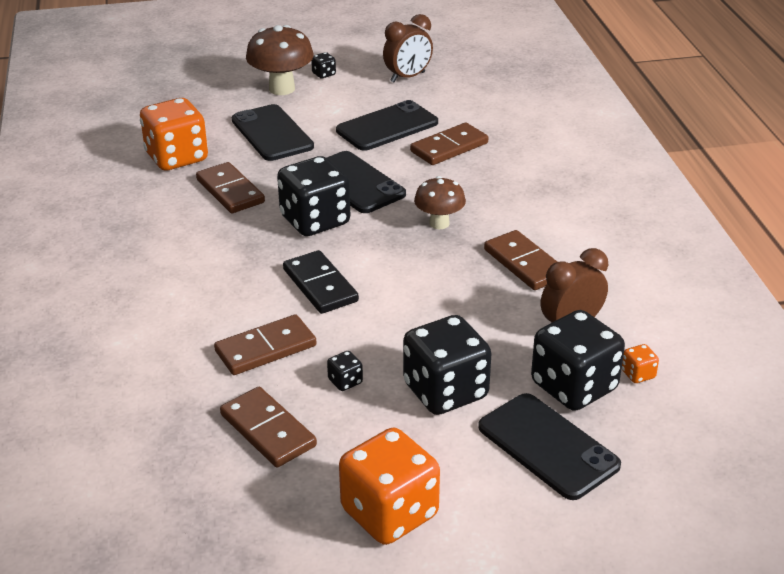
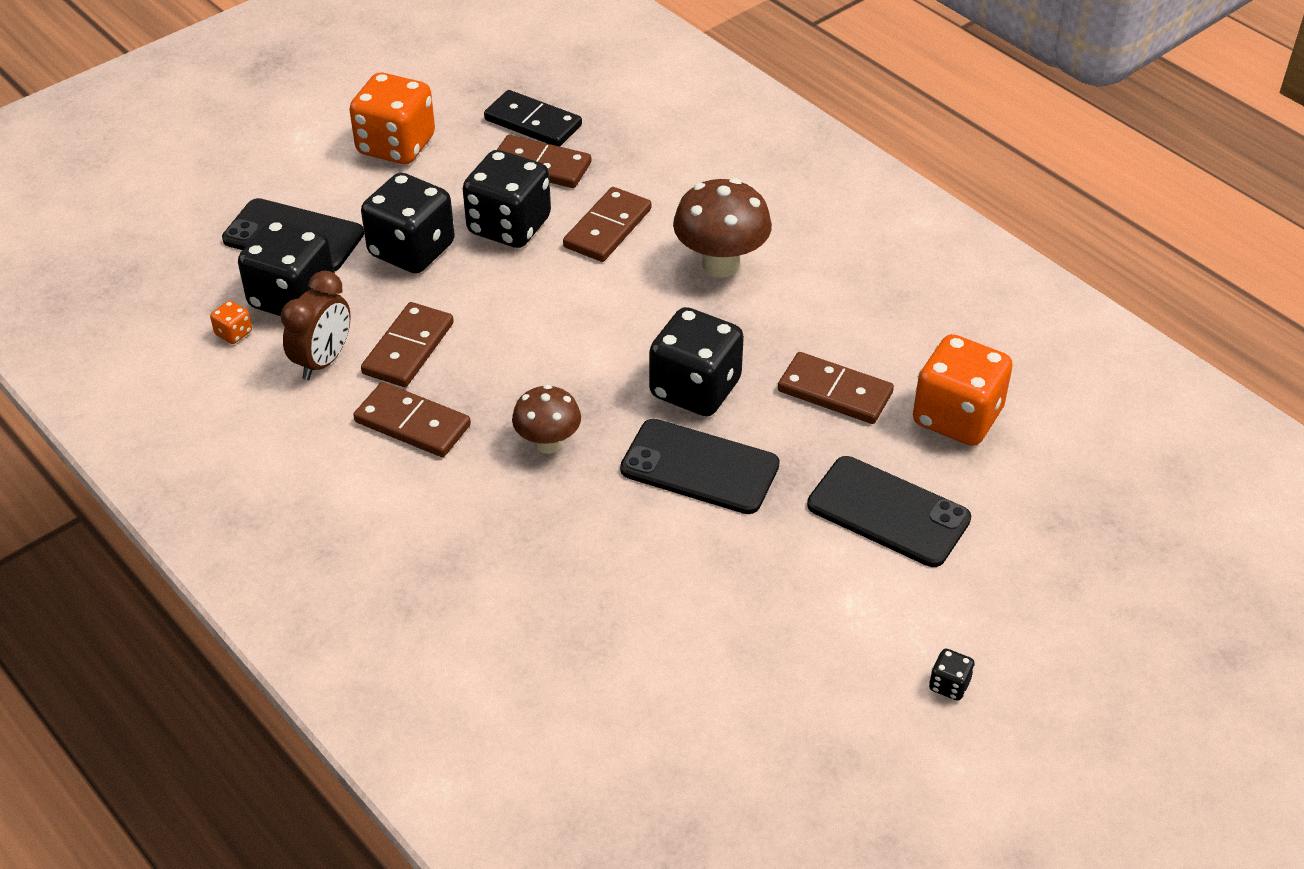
camera: 150 degrees right, 10 degrees up
brown mushroom [246,25,314,95] -> brown mushroom moved to [673,178,772,278]
black domino [283,250,359,314] -> black domino moved to [484,90,582,147]
black dice [327,351,363,391] -> black dice [463,150,551,248], size x2.44
black phone [336,100,438,151] -> none
brown clock [383,14,433,82] -> none
brown domino [410,123,488,165] -> brown domino moved to [361,302,454,387]

